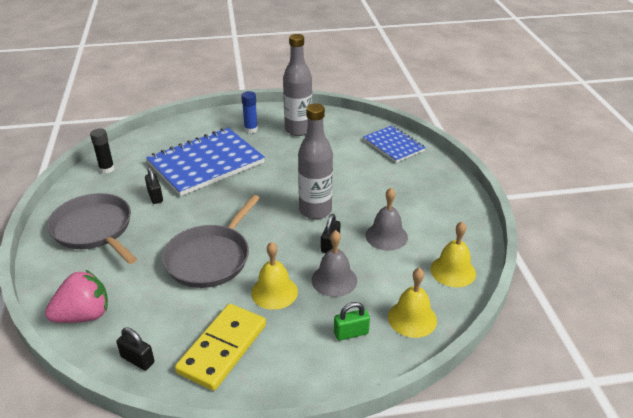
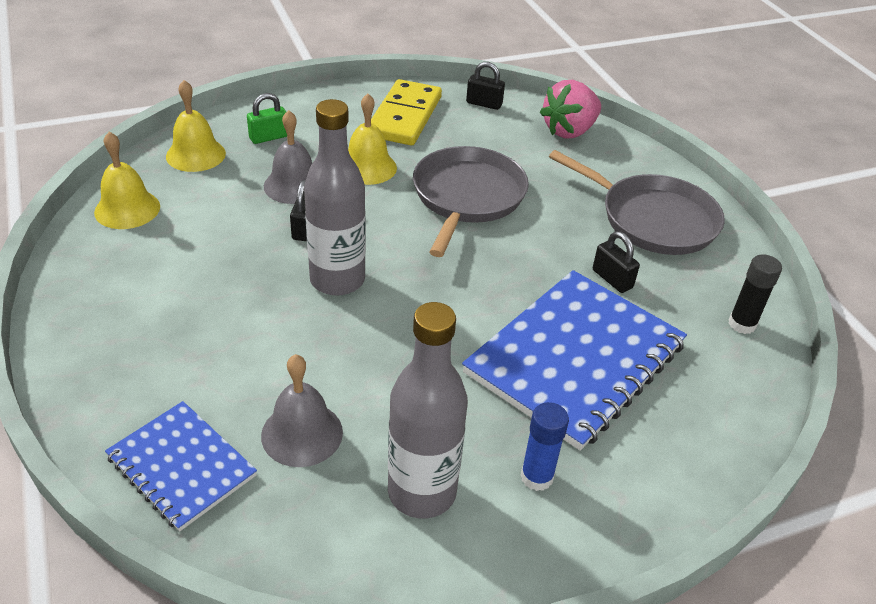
camera: 165 degrees right, 5 degrees up
grey bell [366,188,408,251] -> grey bell moved to [261,354,343,467]

